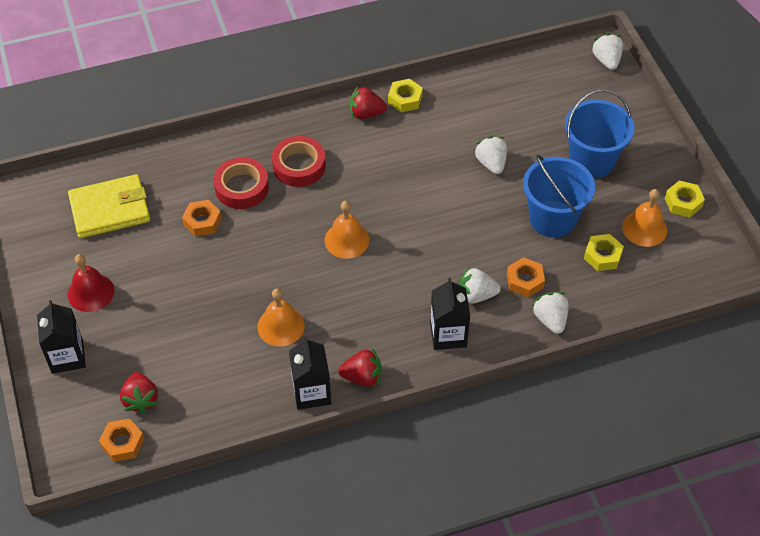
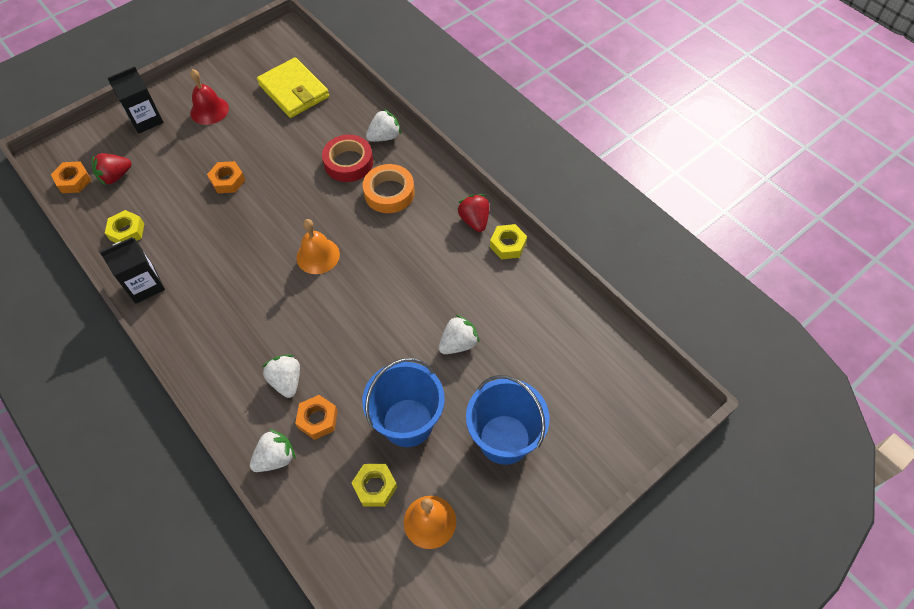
camera: 70 degrees right, 5 degrees up
orange nut [182,200,222,237] -> orange nut moved to [207,161,245,193]
orange bell [257,288,305,347] -> none
red tape [272,136,326,187] -> orange tape [363,164,415,213]
red strawberry [338,348,382,387] -> none
black carton [430,278,470,350] -> none
white strawberry [591,33,623,70] -> white strawberry moved to [366,109,401,142]
yellow nut [665,180,705,218] -> yellow nut moved to [105,210,144,243]

